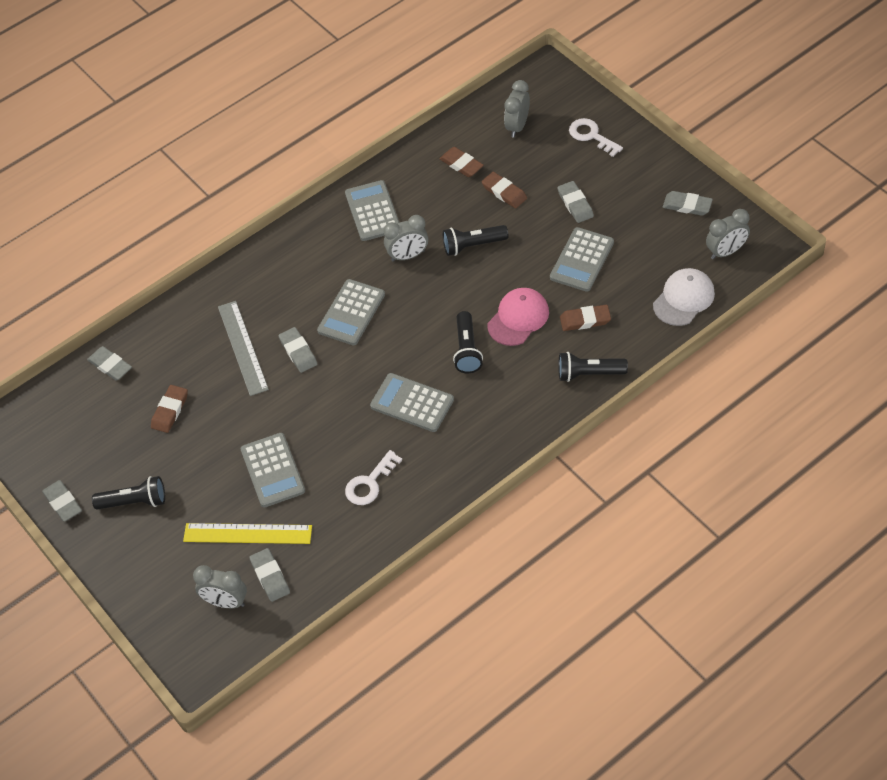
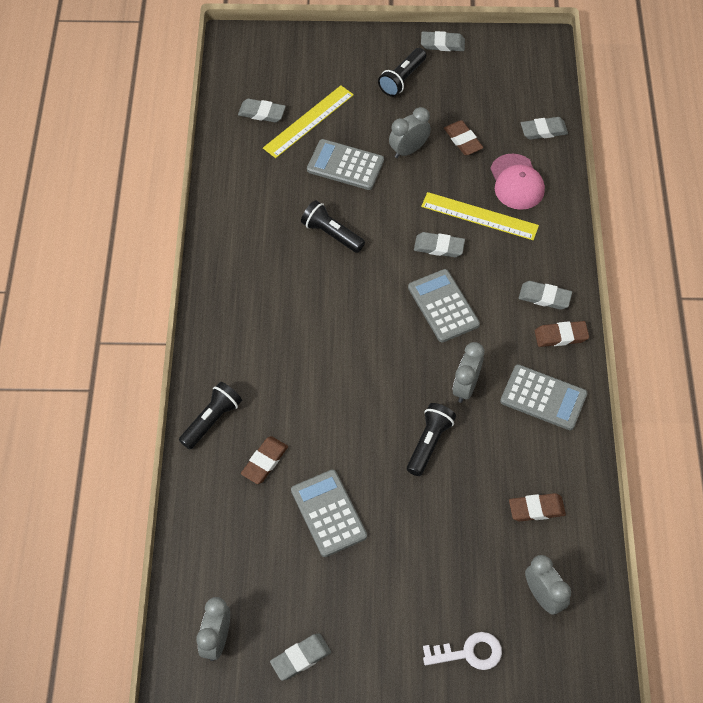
camera: 125 degrees right, 5 degrees up
grey clock [193,565,247,608] -> grey clock moved to [389,107,431,158]
grey ruler [218,301,269,396] -> yellow ruler [421,192,539,240]
white key [345,450,402,505] -> none
grey calculator [370,373,454,432] -> none
black flashlight [453,311,483,373] -> black flashlight moved to [301,200,365,253]
brown eraser [482,172,527,208] -> brown eraser moved to [535,321,589,347]
pink cap [488,288,549,346] -> pink cap moved to [490,154,545,210]
grey eraser [557,181,594,223] -> grey eraser moved to [519,281,572,310]
white cap [653,268,715,326] -> none

